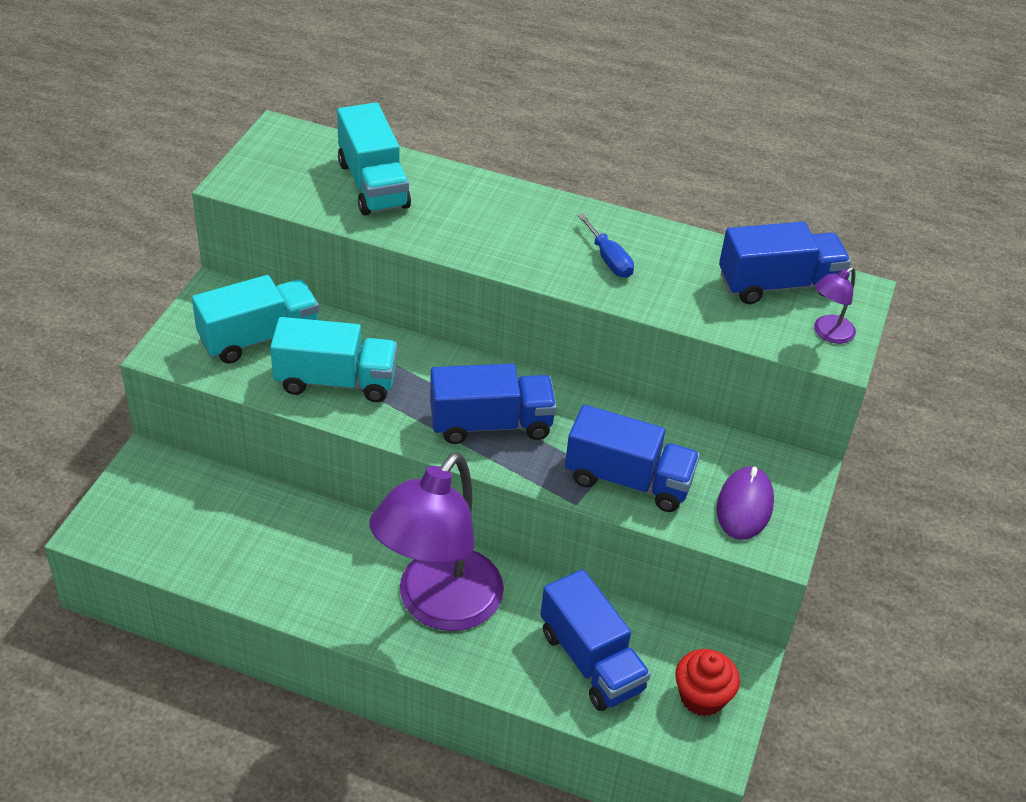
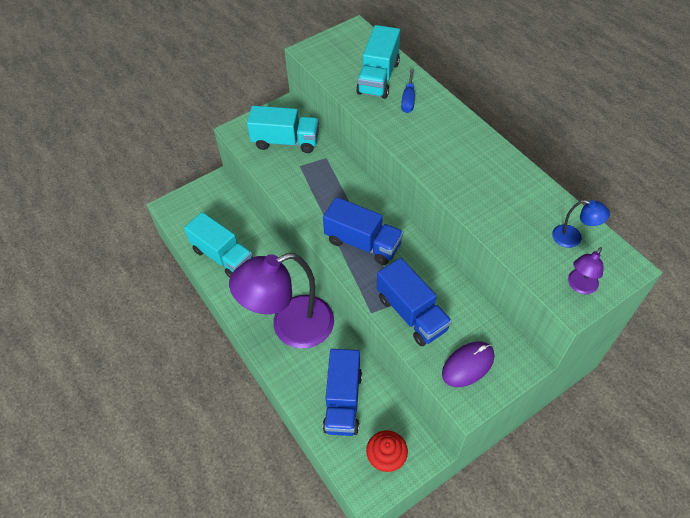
camera: 40 degrees right, 10 degrees up
turquoise truck [270,317,397,402] -> turquoise truck moved to [184,212,253,278]
blue screwdriver [578,214,634,278] -> blue screwdriver moved to [401,69,415,113]
blue truck [719,222,851,304] -> blue lamp [552,200,610,248]
purple lamp [814,267,856,344] -> purple lamp turned 45 degrees counterclockwise [568,247,604,294]

